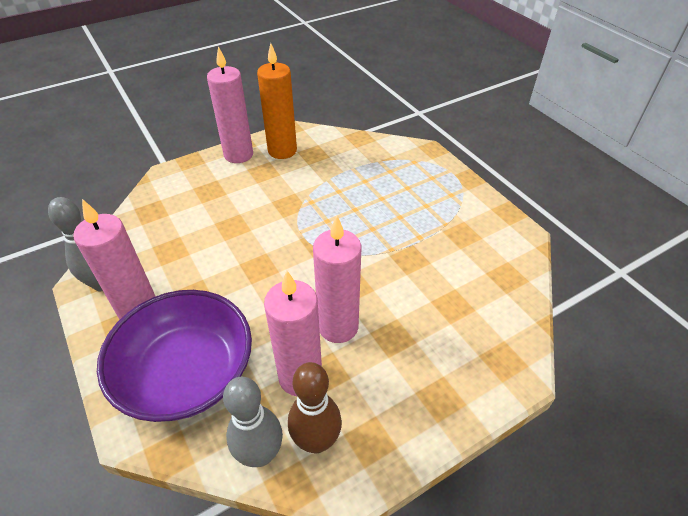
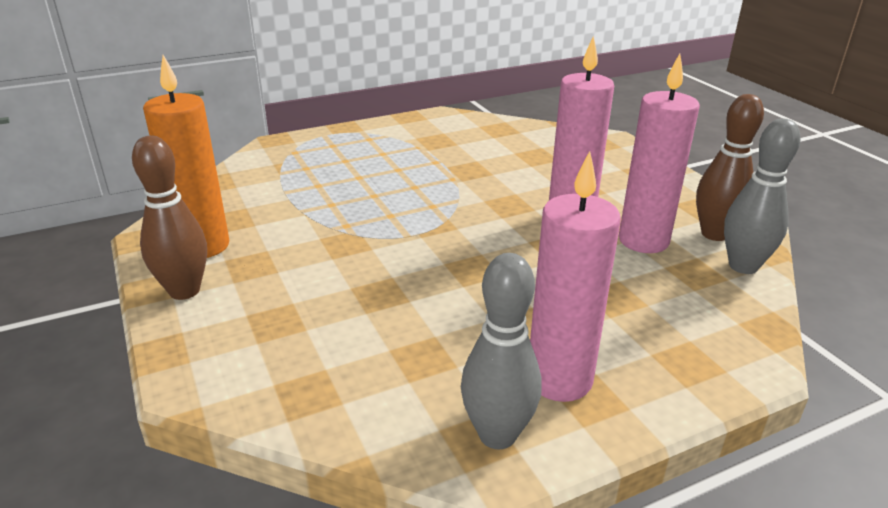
camera: 85 degrees left, 15 degrees down
purple bowl [97,290,252,422] -> none
pink candle [207,46,253,163] -> brown bowling pin [132,136,207,300]

